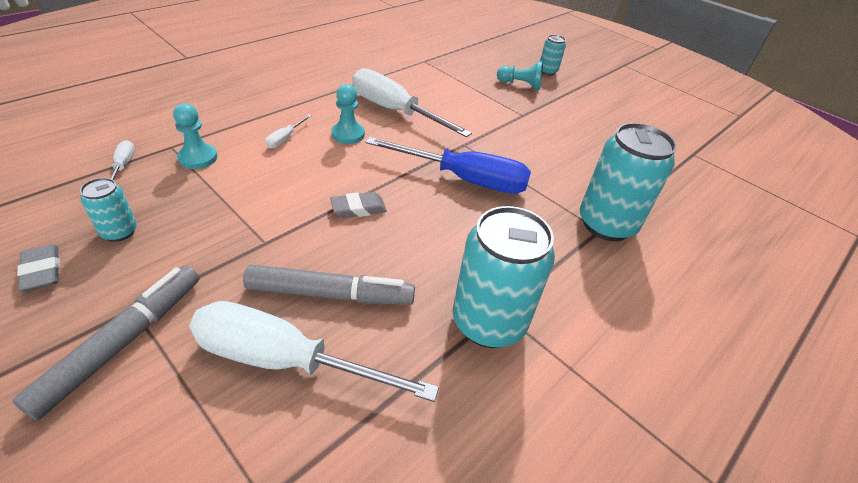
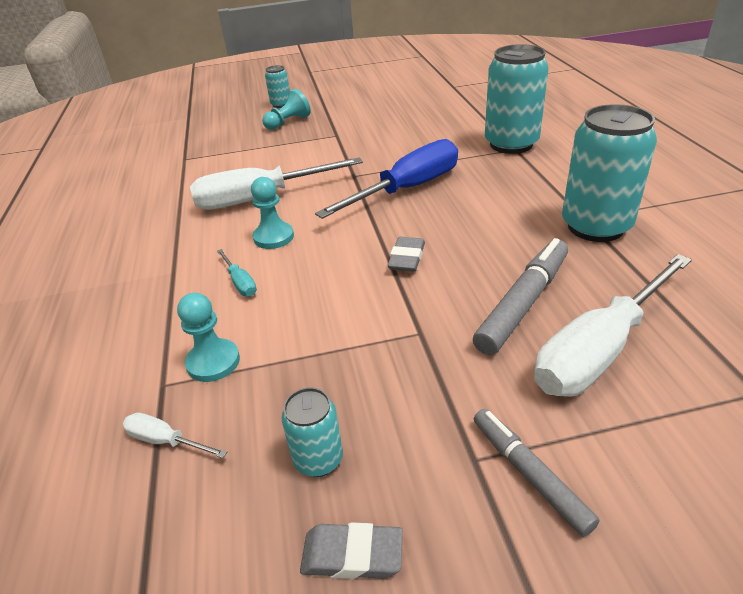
camera: 50 degrees left, 5 degrees down
grey marker [13,265,199,420] -> grey marker [474,409,600,537], size x0.65
white screwdriver [265,114,312,149] -> turquoise screwdriver [217,249,257,297]

